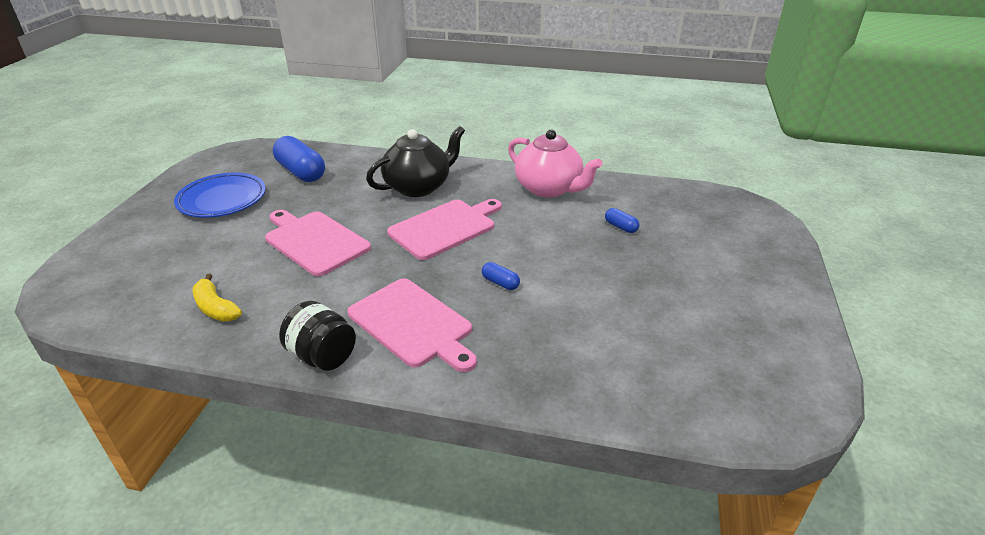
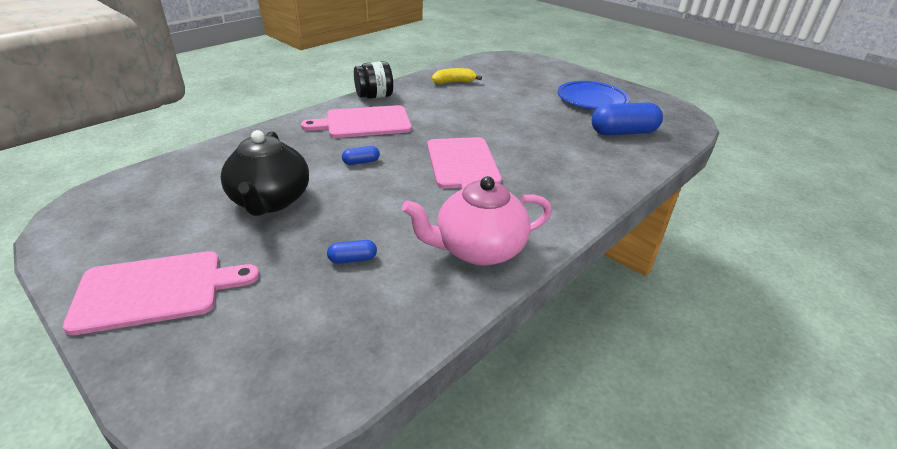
camera: 120 degrees right, 0 degrees up
pink cutting board [265,210,371,276] -> pink cutting board moved to [63,251,259,335]
black teapot [366,126,465,197] -> black teapot moved to [221,130,309,216]

